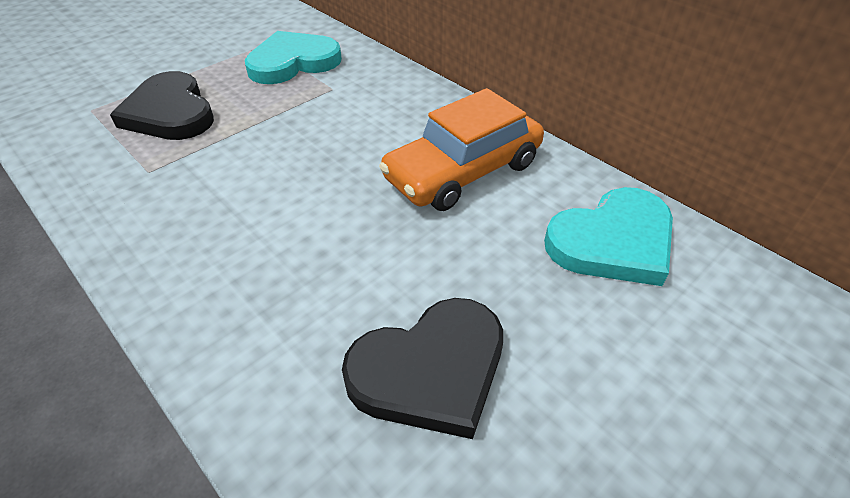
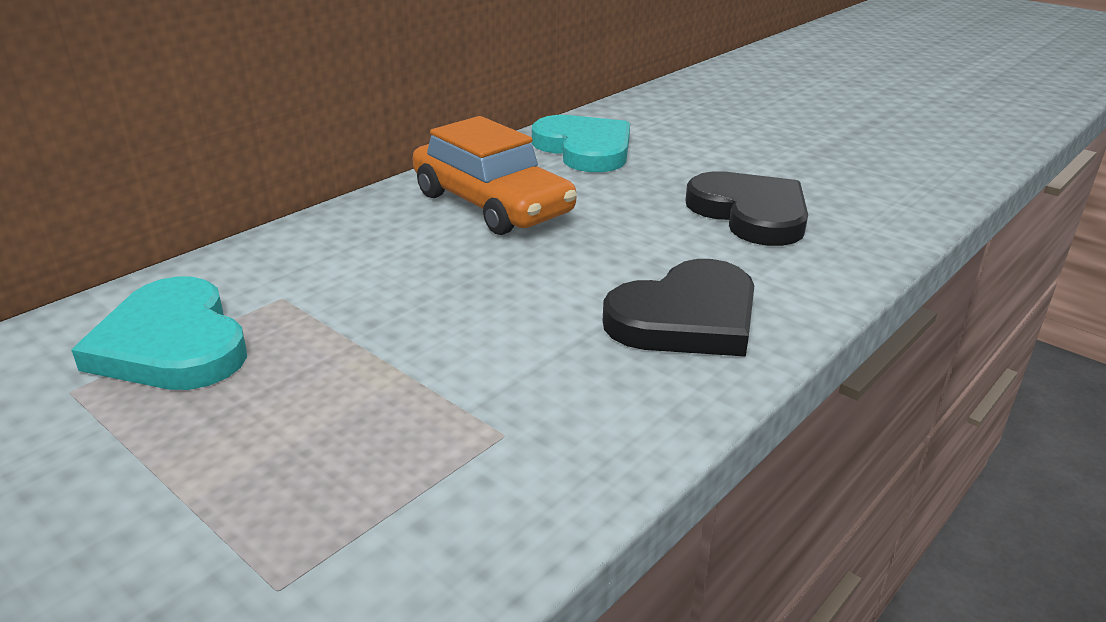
camera: 95 degrees left, 15 degrees down
black heart [110,71,214,140] -> black heart moved to [603,259,754,357]

